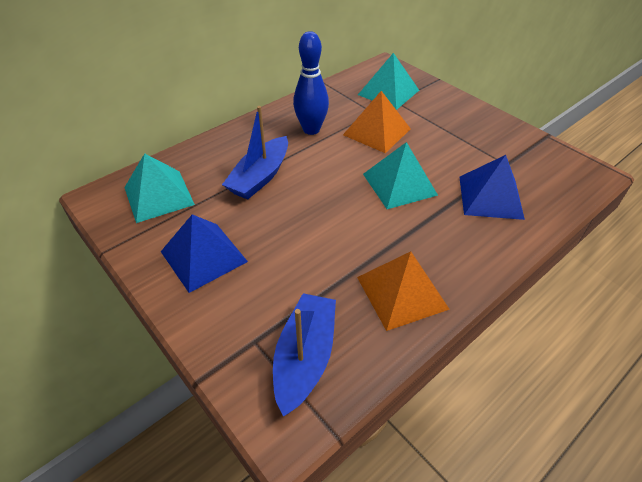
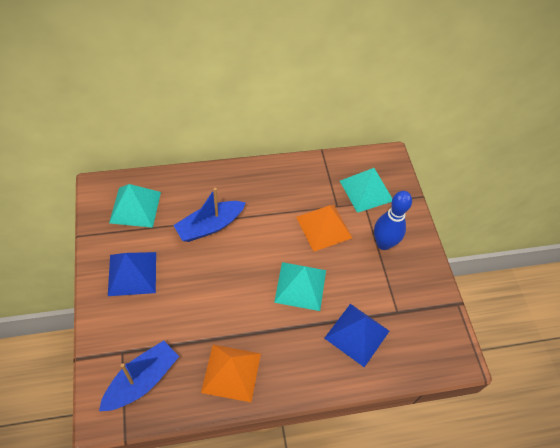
camera: 25 degrees right, 10 degrees up
blue bowling pin [293,31,329,135] -> blue bowling pin moved to [374,191,412,250]

